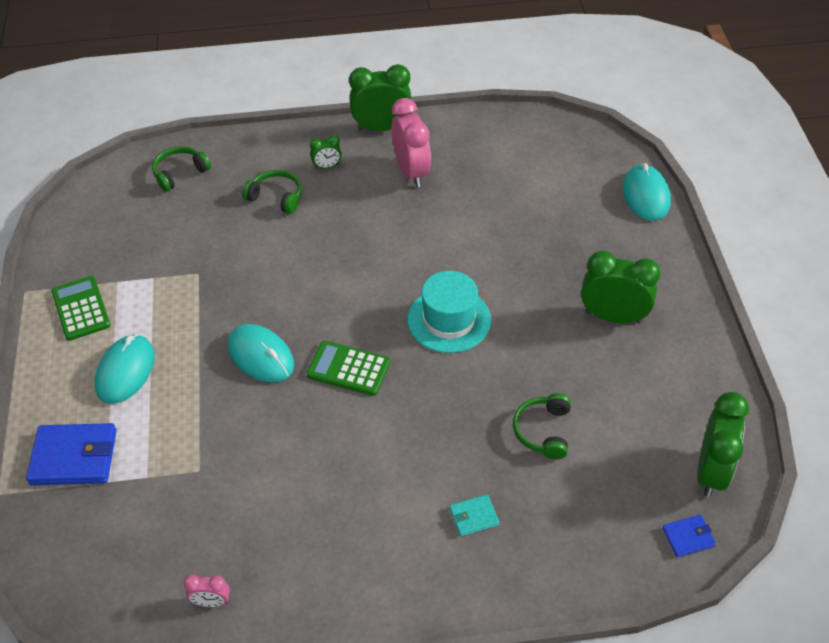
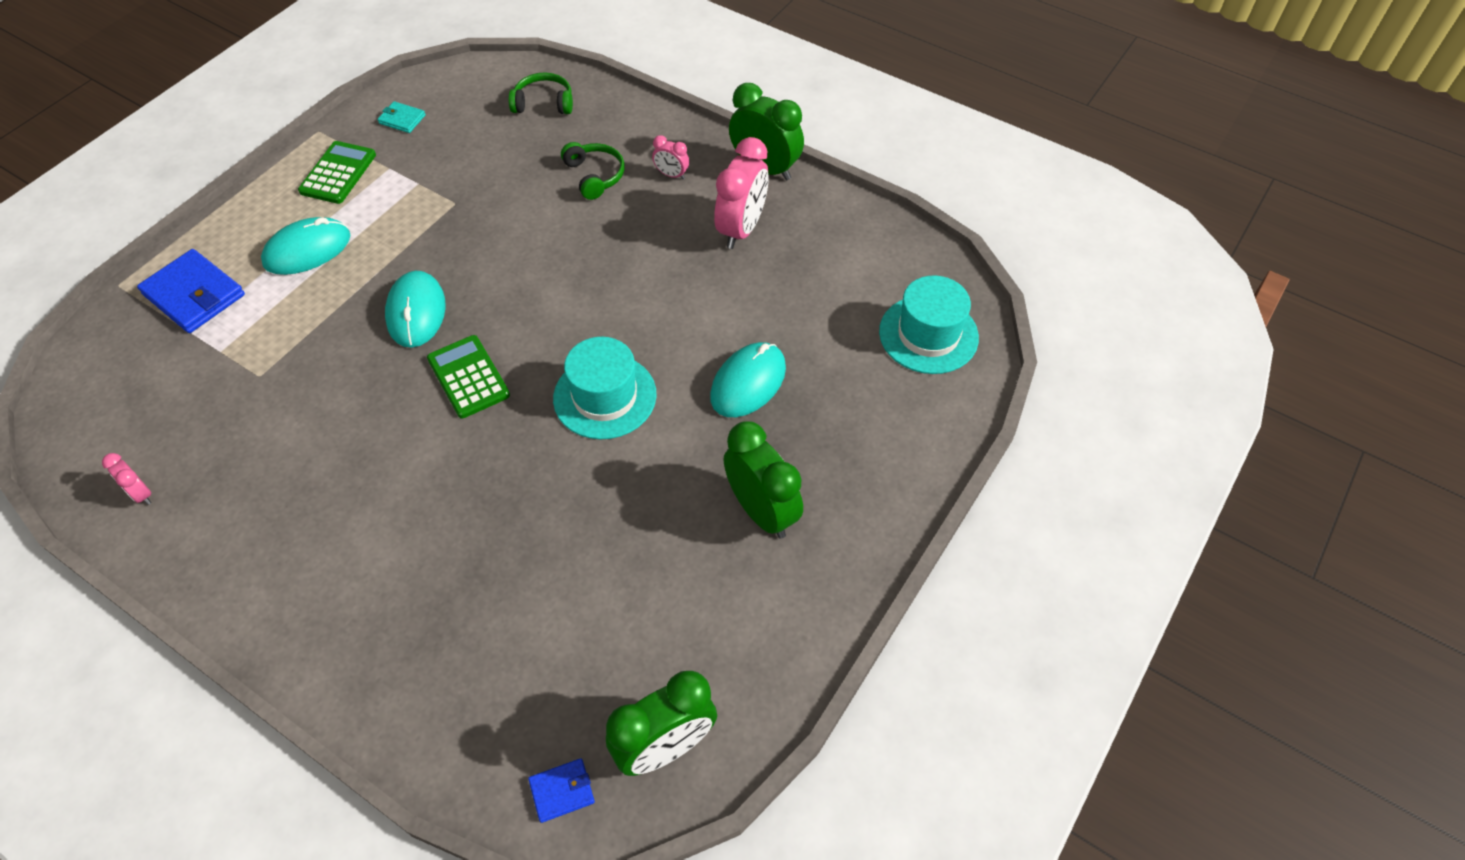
camera: 40 degrees right, 5 degrees up
green clock [310,135,342,169] -> pink clock [652,135,689,179]
turquoise wallet [449,494,499,537] -> turquoise wallet moved to [378,101,426,133]
green headphones [513,393,571,459] -> none
turquoise mouse [623,163,671,221] -> turquoise mouse moved to [710,342,786,417]
blue wallet [662,515,716,558] -> blue wallet turned 45 degrees counterclockwise [528,758,595,823]
none -> turquoise hat [879,275,979,374]

